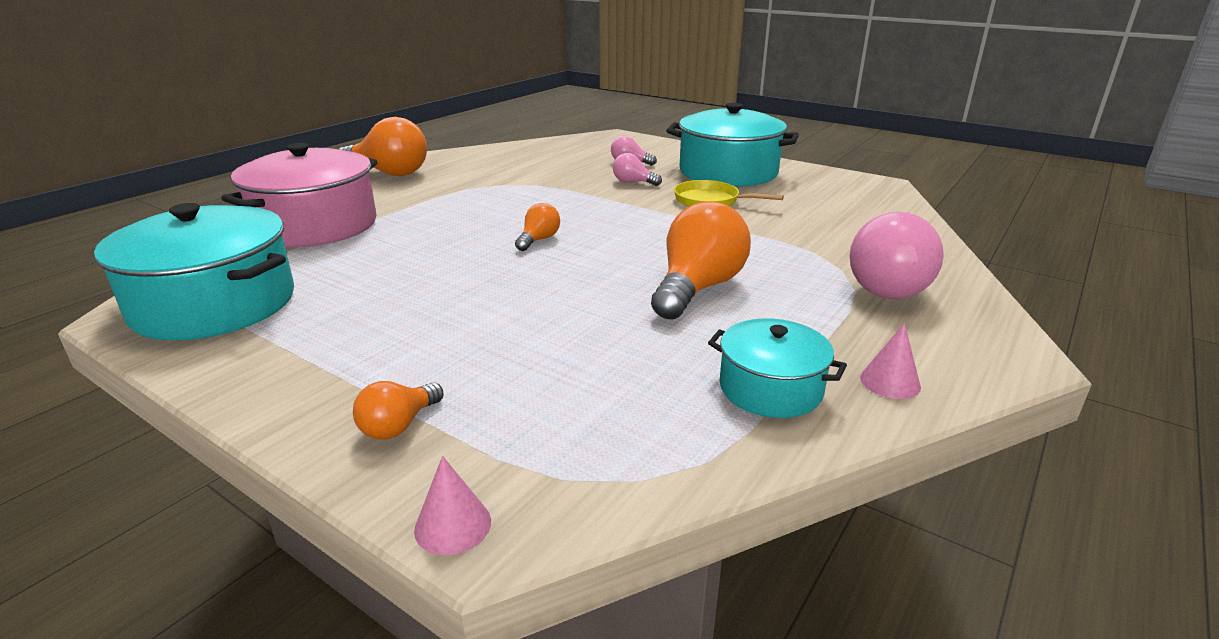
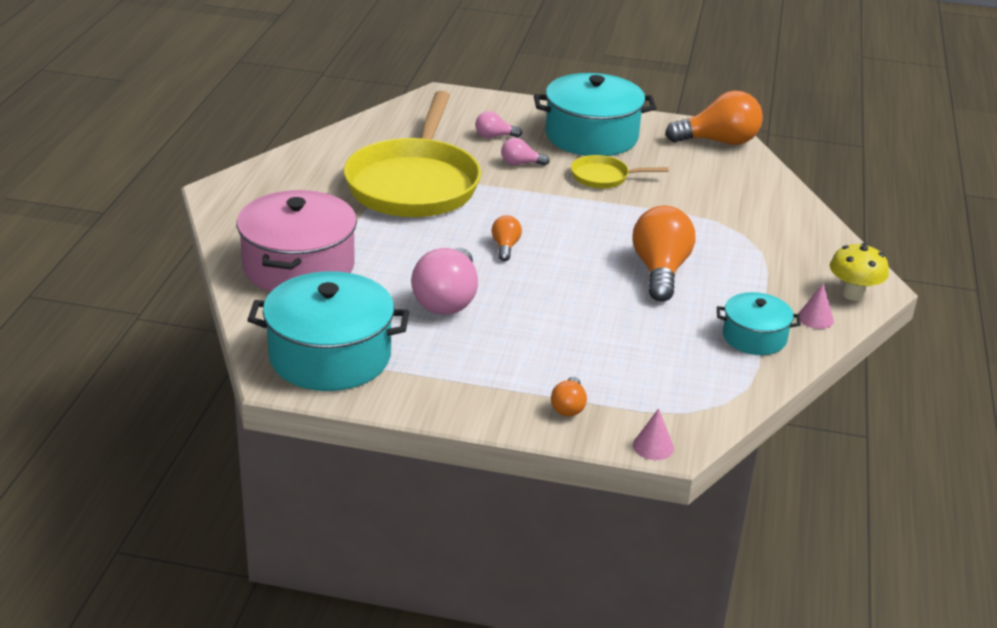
camera: 25 degrees left, 5 degrees up
orange light bulb [339,117,427,176] -> orange light bulb moved to [665,91,763,145]
pink light bulb [850,212,944,299] -> pink light bulb moved to [411,248,478,315]
none -> yellow pan [344,91,481,217]
none -> yellow mushroom [830,243,889,301]

